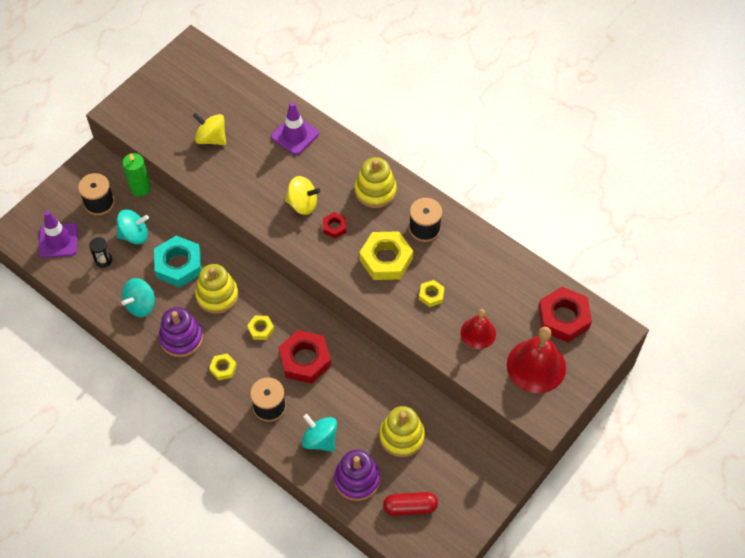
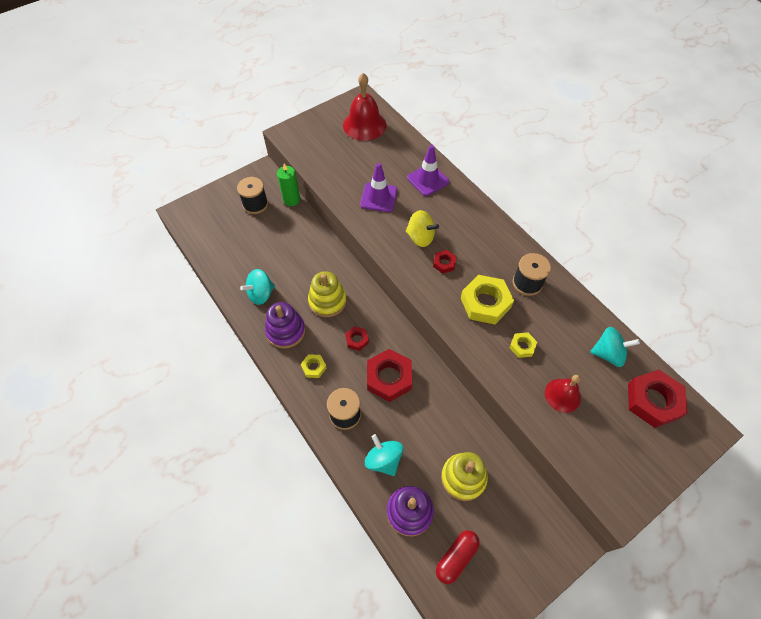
camera: 15 degrees right, 0 degrees up
purple traffic cone [38,211,78,258] -> purple traffic cone moved to [360,163,397,212]
black hourglass [89,237,112,268] -> none
turquoise spinning top [116,210,149,244] -> turquoise spinning top moved to [590,327,640,367]
turquoise nut [154,236,202,287] -> none
yellow spinning top [193,112,226,145] -> none
yellow nut [247,316,274,340] -> red nut [345,326,369,351]
yellow stacking toy [355,157,397,208] -> none
red capsule [383,492,438,516] -> red capsule turned 60 degrees counterclockwise [436,530,480,584]
red bell [507,327,566,393] -> red bell moved to [343,73,386,141]

